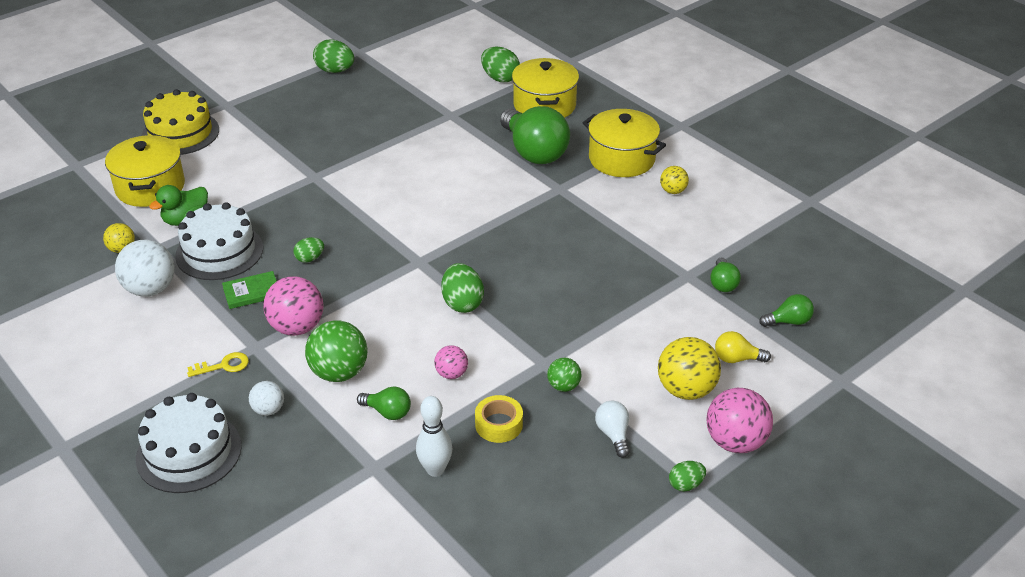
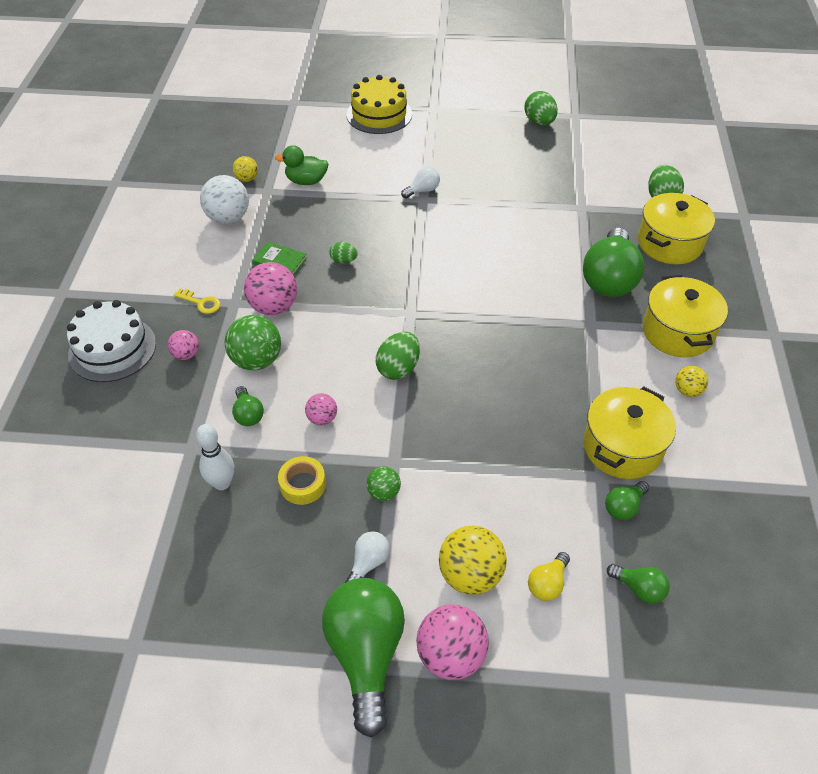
camera: 45 degrees right, 10 degrees up
yellow pot [105,135,185,207] -> yellow pot moved to [583,386,676,479]
white cake [175,202,263,280] -> none
white ball [249,381,284,416] -> pink ball [168,330,199,360]
green egg [669,461,706,492] -> green light bulb [322,578,405,738]
yellow light bulb [715,331,771,363] -> yellow light bulb turned 105 degrees counterclockwise [528,552,570,601]
none -> white light bulb [401,167,440,198]

